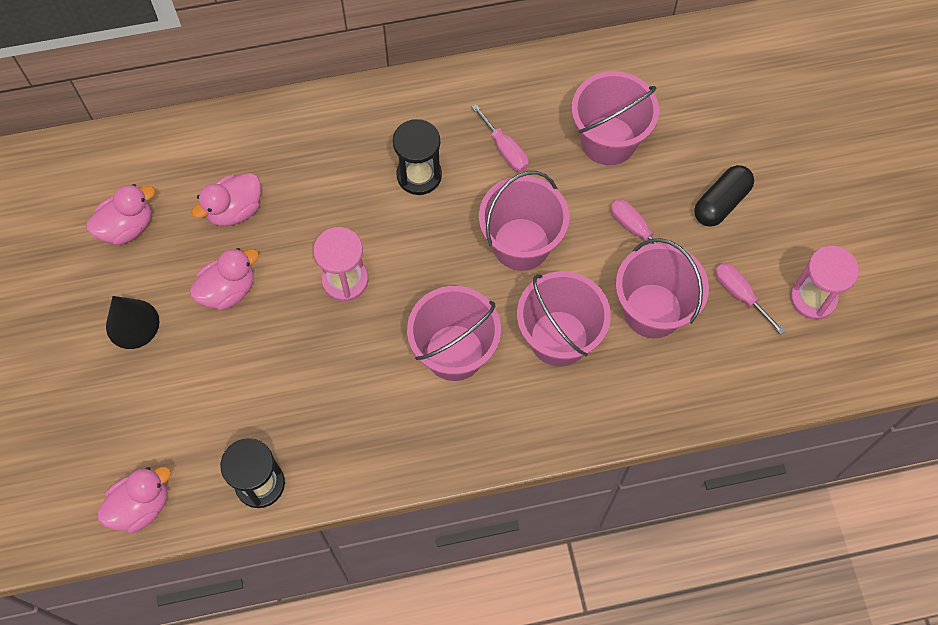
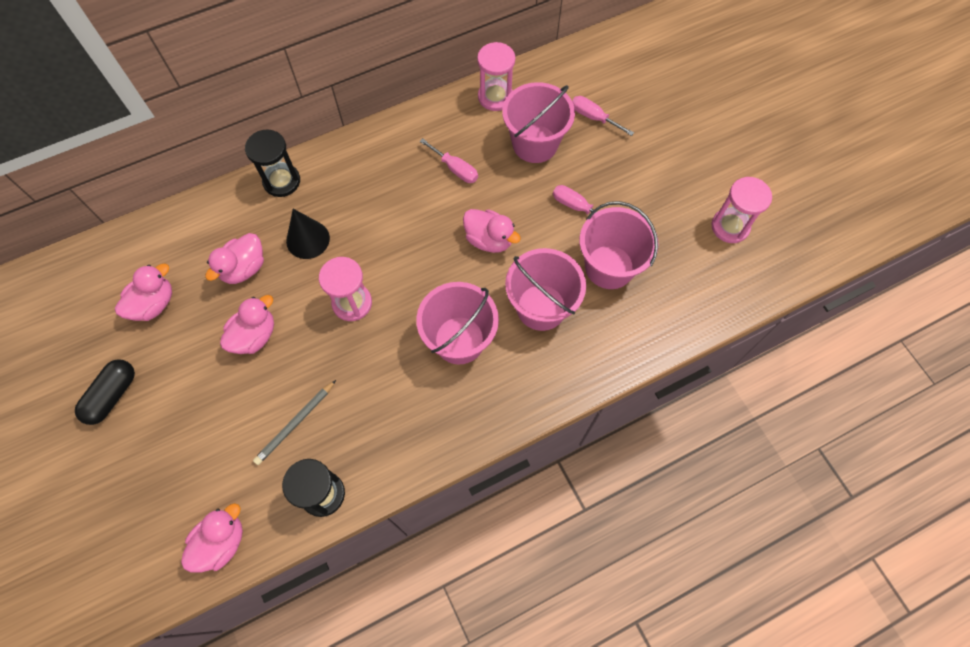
camera: 15 degrees left, 0 degrees up
black cone [106,296,160,349] -> black cone moved to [286,209,330,259]
black hourglass [393,119,442,195] -> black hourglass moved to [245,130,300,197]
pink bucket [479,171,570,271] -> pink duck [463,209,521,253]
black capsule [694,165,754,227] -> black capsule moved to [75,359,135,425]
pink screwdriver [715,263,785,335] -> pink screwdriver moved to [572,96,634,136]
none -> grey pencil [253,380,336,465]
none -> pink hourglass [477,42,515,111]

